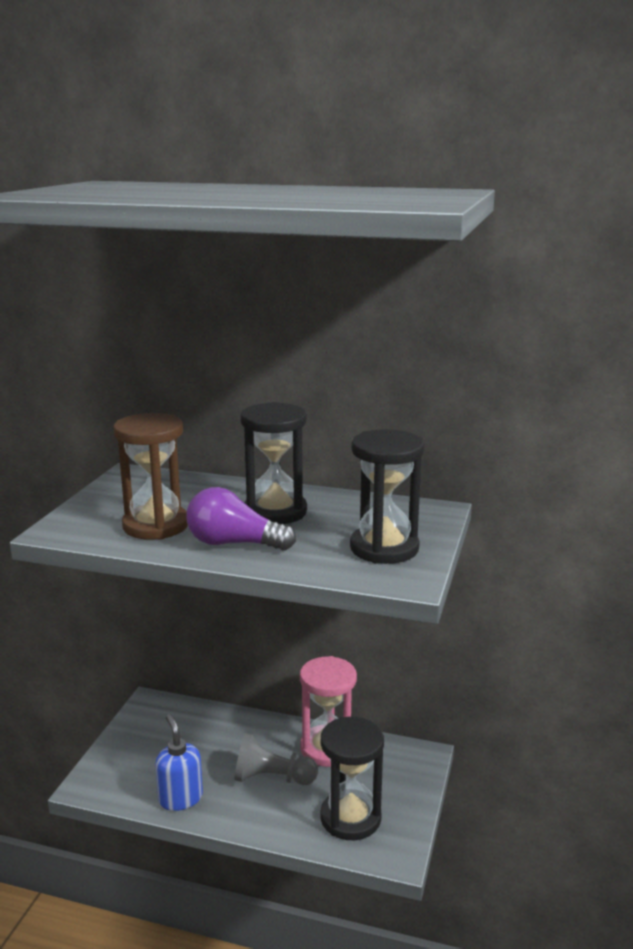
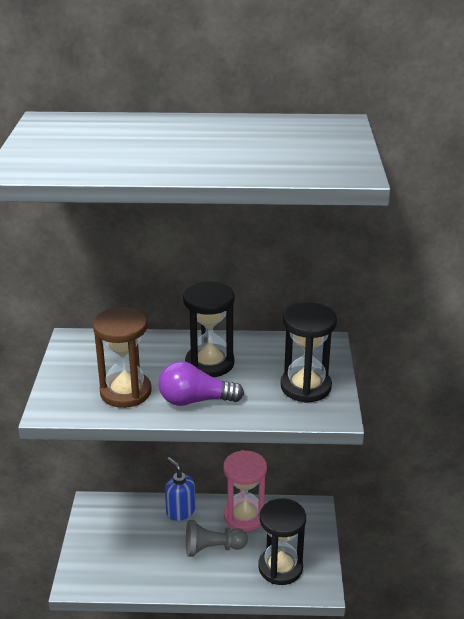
camera: 15 degrees left, 10 degrees up
blue soap dispenser [155,714,203,811] -> blue soap dispenser moved to [165,457,195,521]

